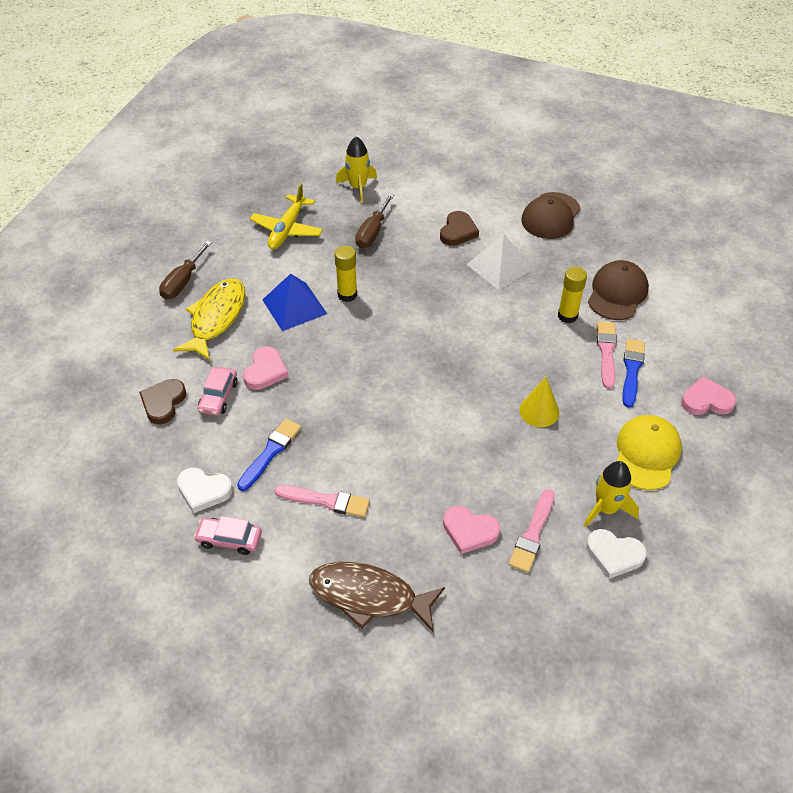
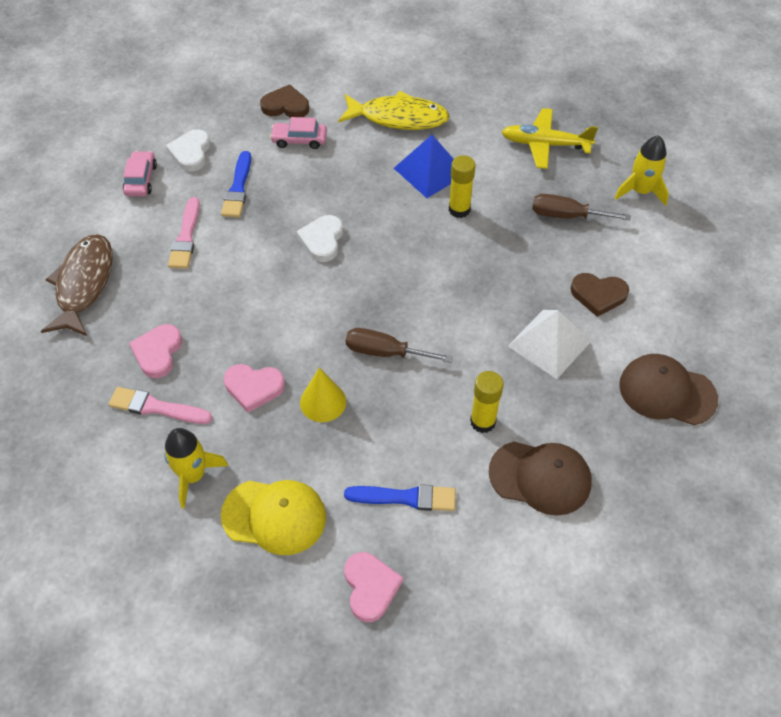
camera: 80 degrees right, 5 degrees up
brown screwdriver [159,241,212,299] -> brown screwdriver moved to [346,328,453,363]
blue brush [237,418,301,491] -> blue brush turned 75 degrees clockwise [221,151,251,217]
pink heart [243,346,288,390] -> pink heart moved to [224,364,285,413]
white heart [586,529,647,579] -> white heart moved to [296,215,343,262]
pink brush [597,321,617,389] -> none

